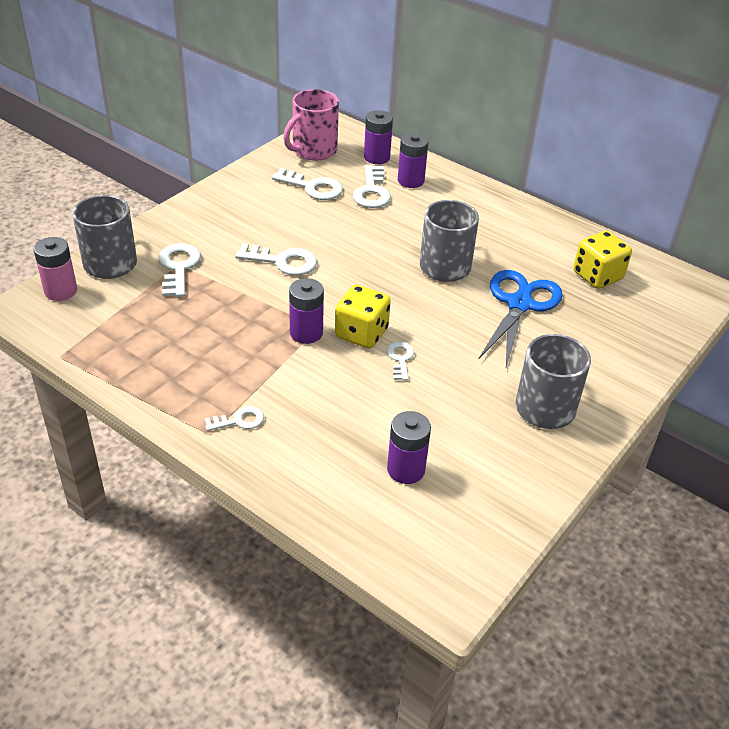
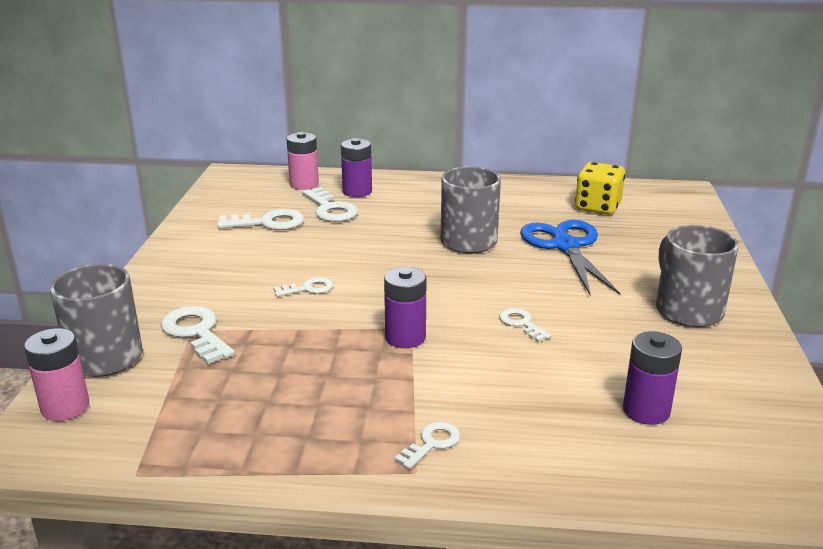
camera: 30 degrees left, 15 degrees down
white key [235,243,317,275] -> white key [273,277,333,297], size x0.60
pink mug [283,89,339,161] -> none
yellow dice [335,285,391,349] -> none
purple battery [364,110,393,164] -> pink battery [286,132,319,190]

